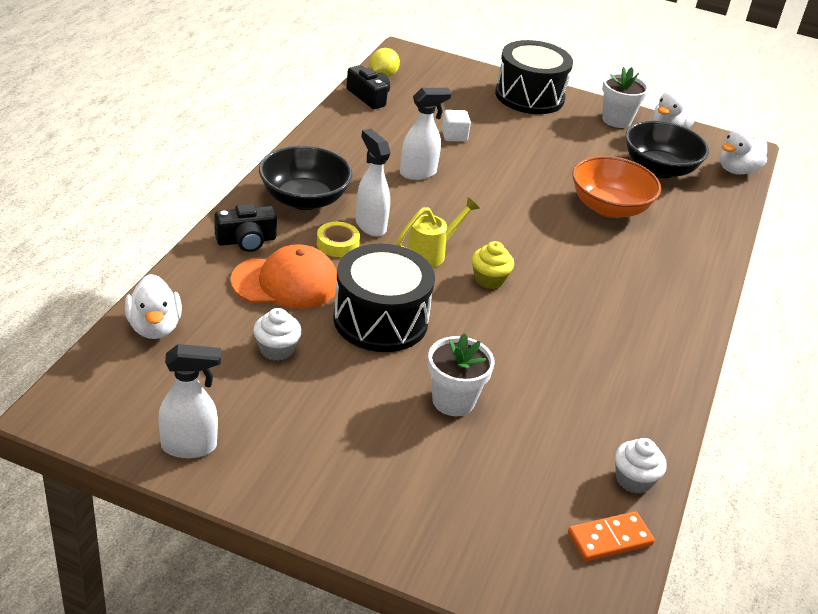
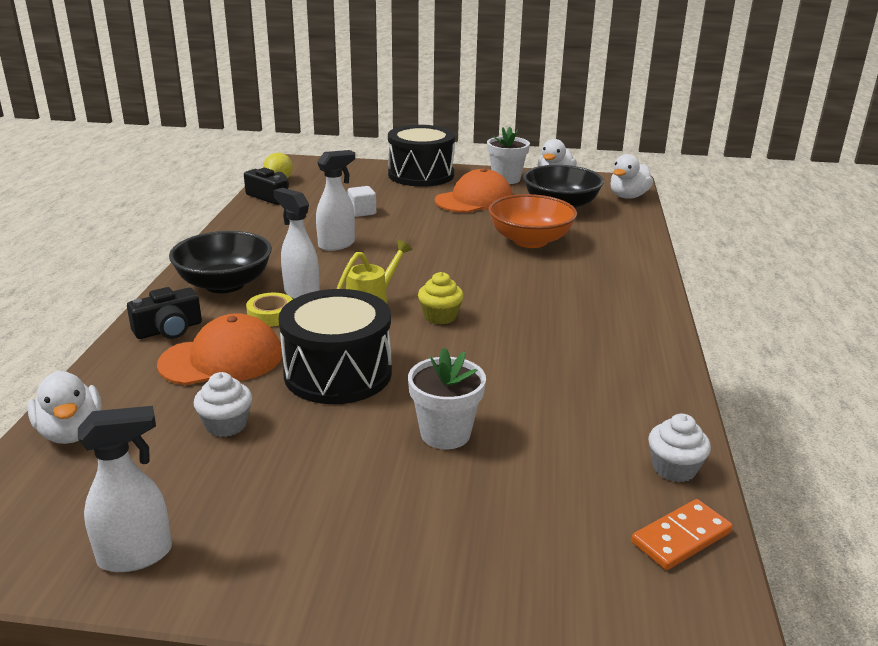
camera: 10 degrees left, 10 degrees down
none -> orange cap [435,168,513,213]

